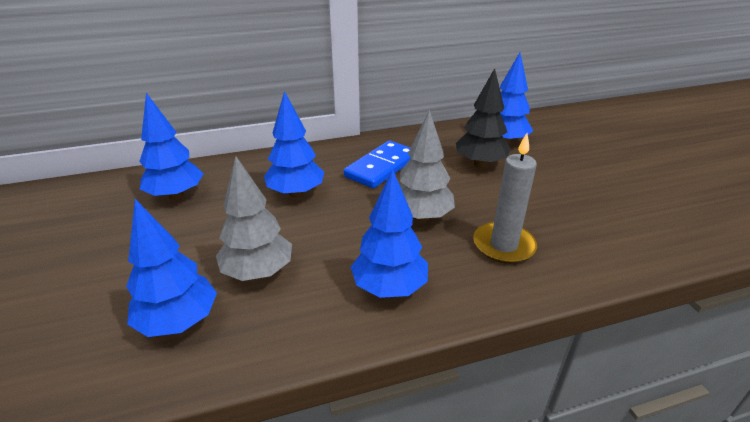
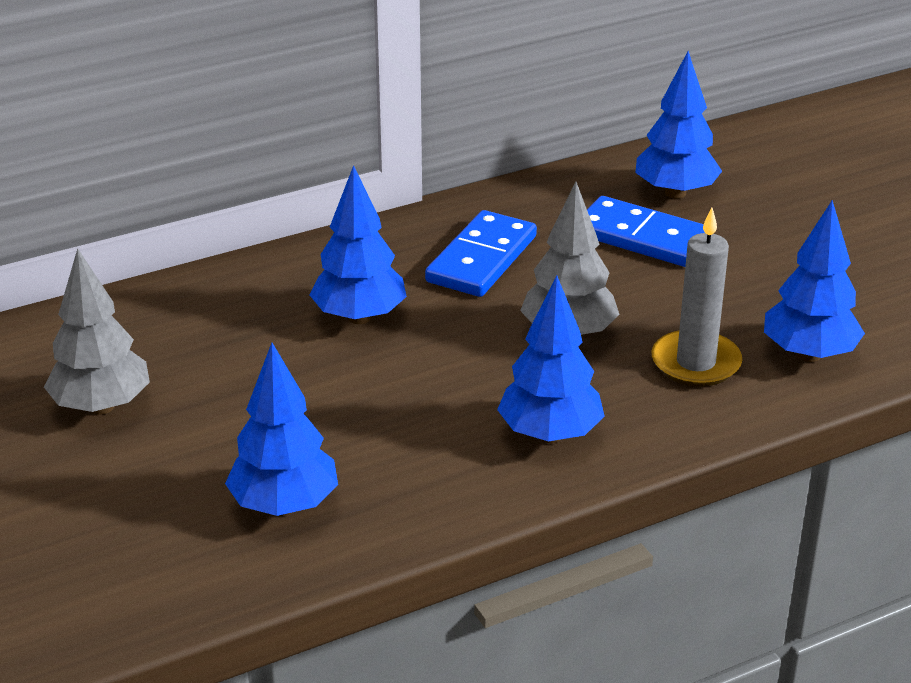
camera: 10 degrees left, 0 degrees up
blue tree [139,93,204,200] -> blue tree moved to [764,200,865,362]
grey tree [216,156,292,281] -> grey tree moved to [44,248,150,414]
black tree [456,68,511,167] -> blue domino [587,196,705,267]

